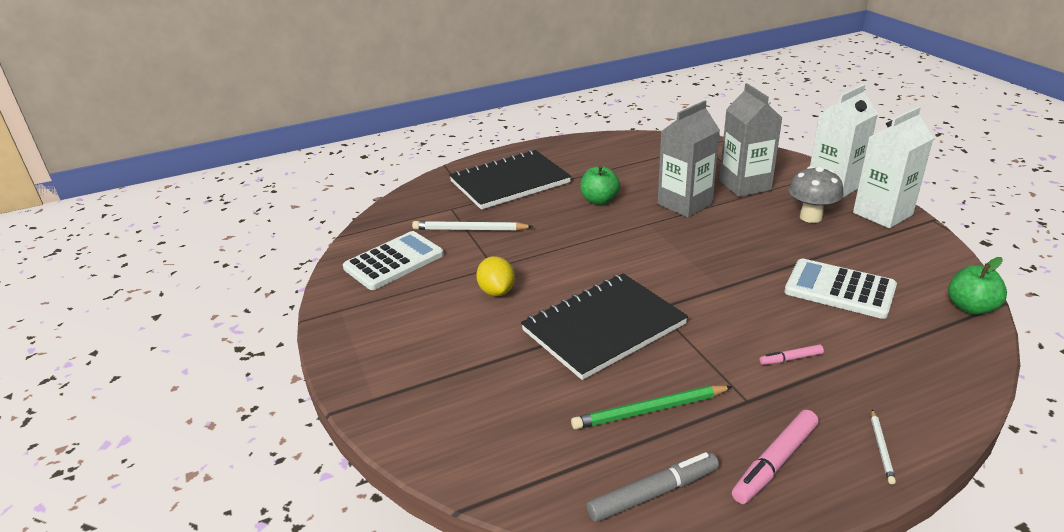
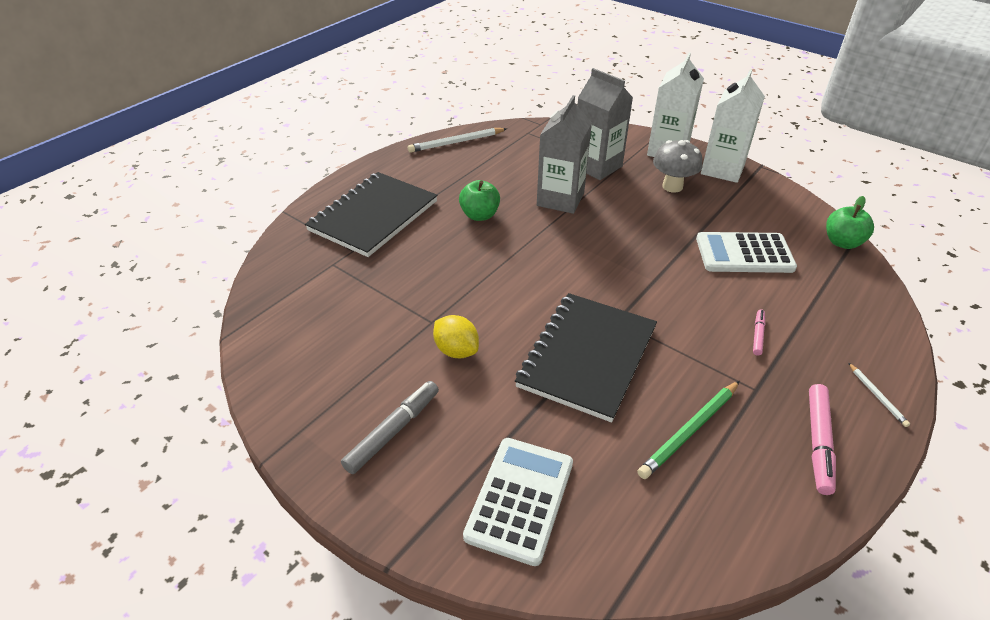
camera: 30 degrees left, 10 degrees up
white calculator [343,231,444,290] -> white calculator moved to [463,438,573,566]
white pencil [412,221,534,231] -> white pencil moved to [408,128,507,153]
grey marker [587,452,719,522] -> grey marker moved to [341,381,439,474]
pink marker [760,344,824,365] -> pink marker turned 150 degrees clockwise [753,309,765,356]

